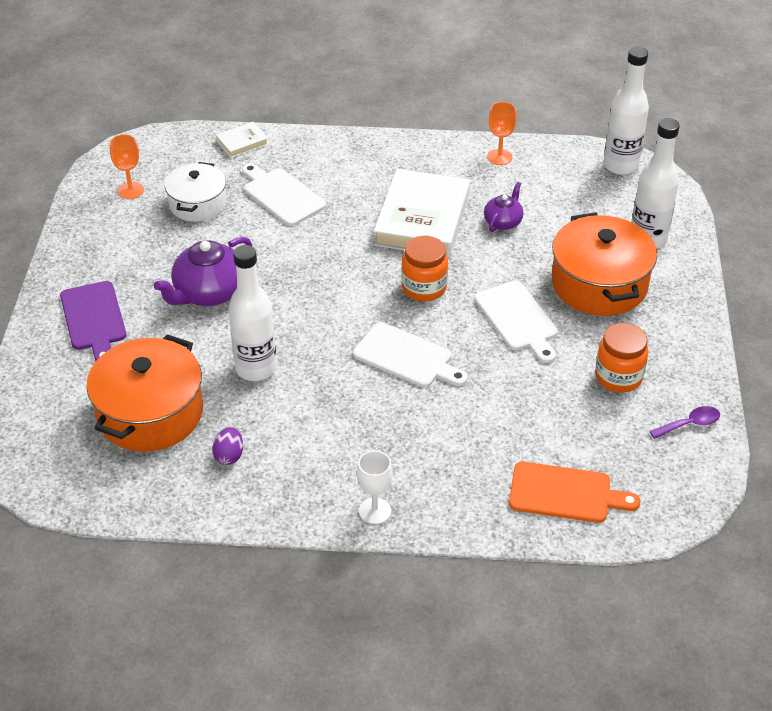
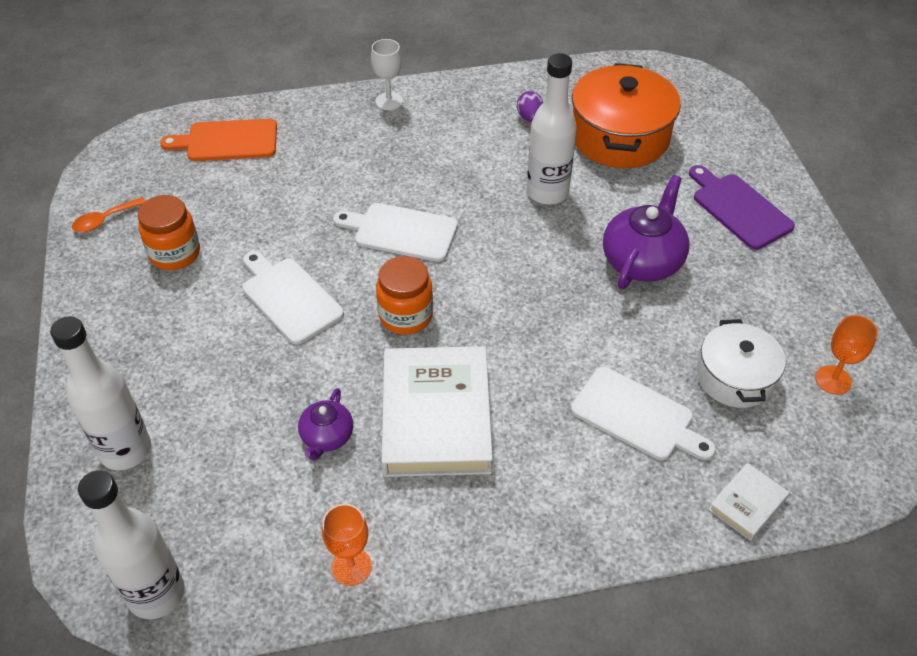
camera: 165 degrees right, 5 degrees up
orange pot [552,212,657,316] -> none
purple spoon [650,406,720,439] -> orange spoon [72,197,146,232]

